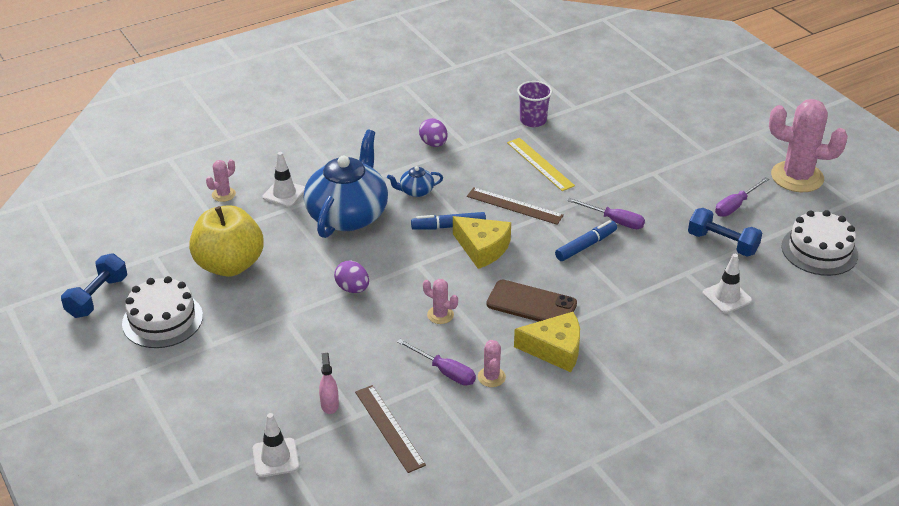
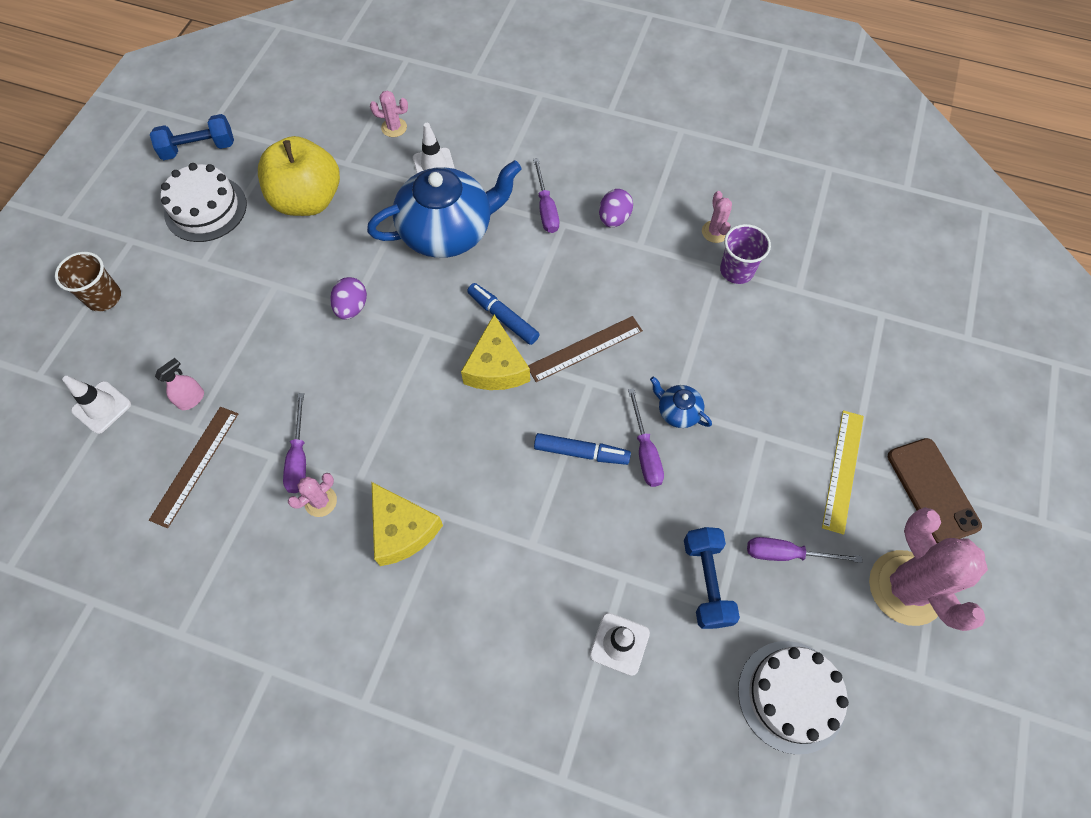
camera: 50 degrees right, 25 degrees up
blue teapot [387,166,443,197] -> blue teapot moved to [650,376,712,428]
pink cactus [423,279,458,324] -> pink cactus moved to [702,191,732,243]
brown ruler [467,187,564,225] -> brown ruler turned 75 degrees clockwise [528,316,643,382]
brown phone [486,280,577,322] -> brown phone moved to [888,438,982,543]
yellow ruler [507,138,575,191] -> yellow ruler moved to [822,410,864,535]
none -> brown cup [55,252,121,312]
none -> purple screwdriver [533,158,559,233]

